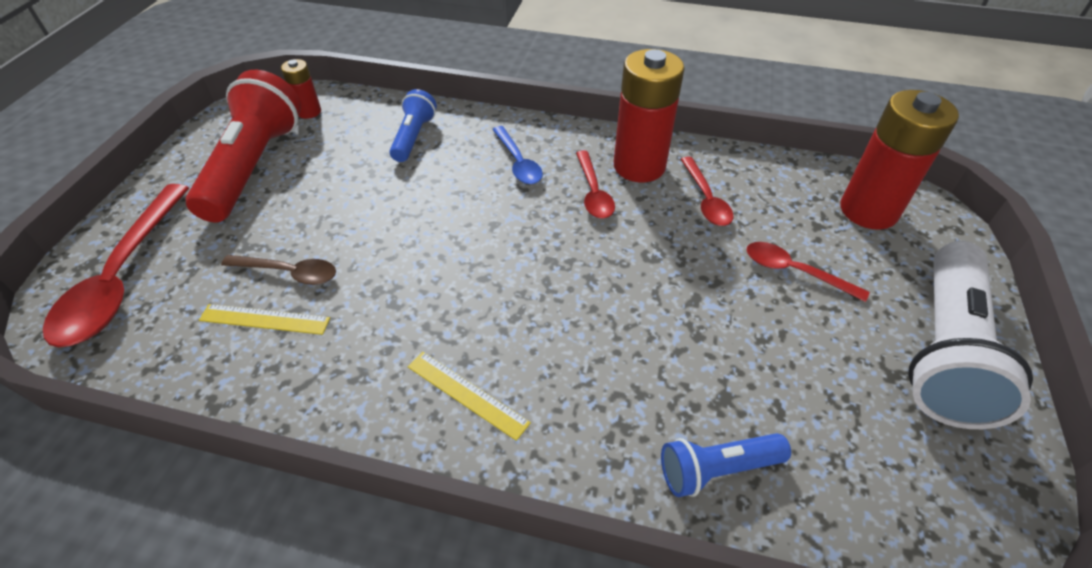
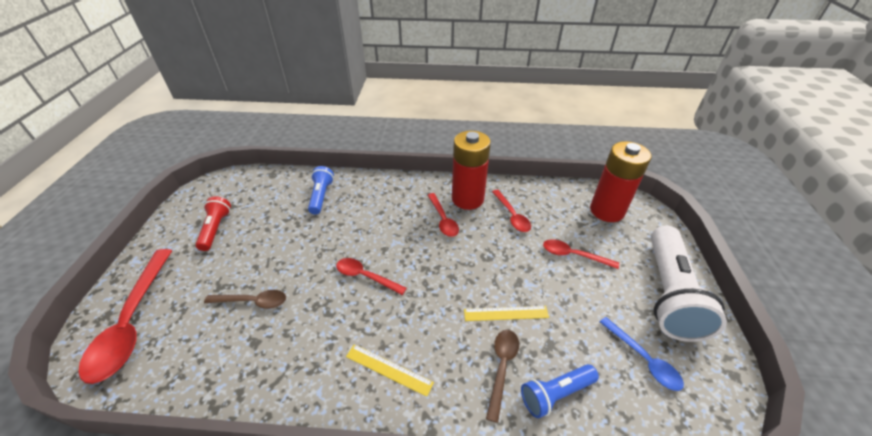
camera: 10 degrees left, 5 degrees down
red flashlight [186,70,301,222] -> red flashlight [195,196,231,251], size x0.52
yellow ruler [199,304,330,335] -> yellow ruler moved to [464,306,549,321]
red battery [281,59,321,119] -> none
blue spoon [492,126,543,184] -> blue spoon moved to [600,317,684,391]
none -> red spoon [336,258,407,295]
none -> brown spoon [486,330,519,423]

